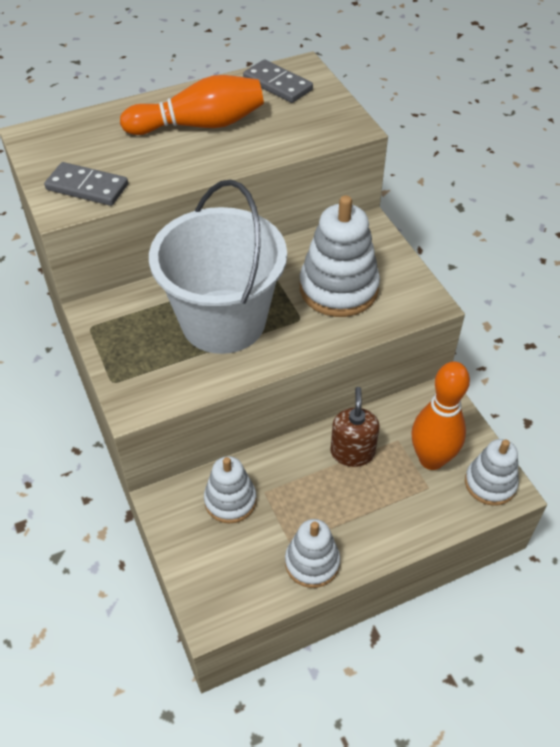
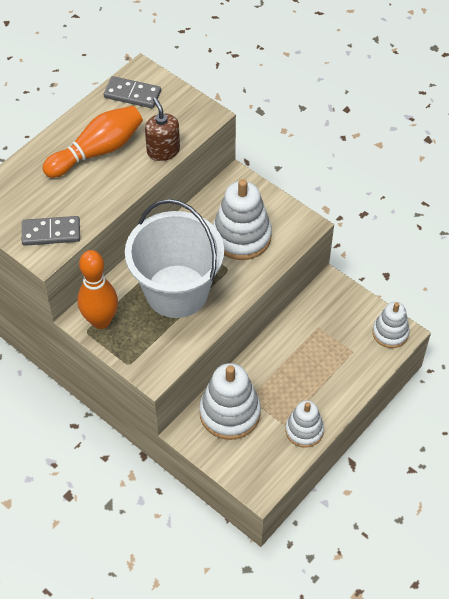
camera: 25 degrees left, 5 degrees up
white stacking toy [204,456,257,523] -> white stacking toy [199,363,261,440], size x1.61
brown soap dispenser [330,387,380,467] -> brown soap dispenser moved to [145,97,180,161]
orange bowling pin [411,361,470,470] -> orange bowling pin moved to [77,250,118,329]

